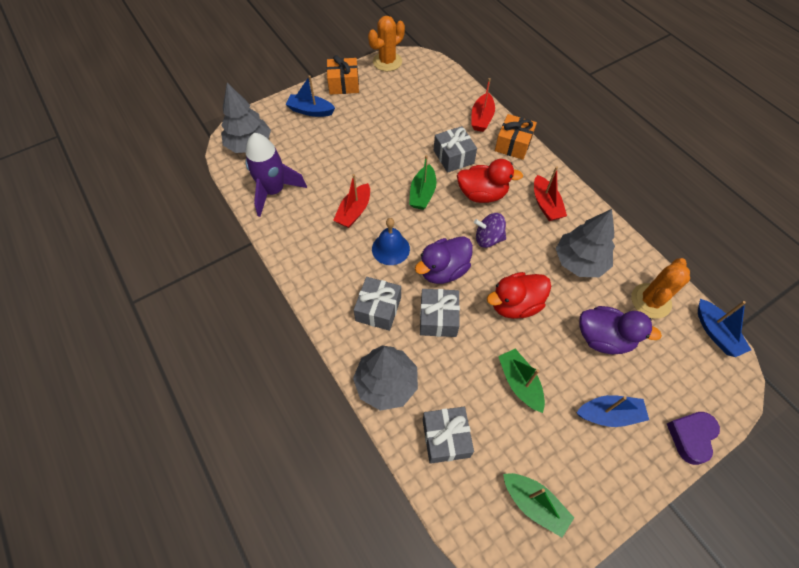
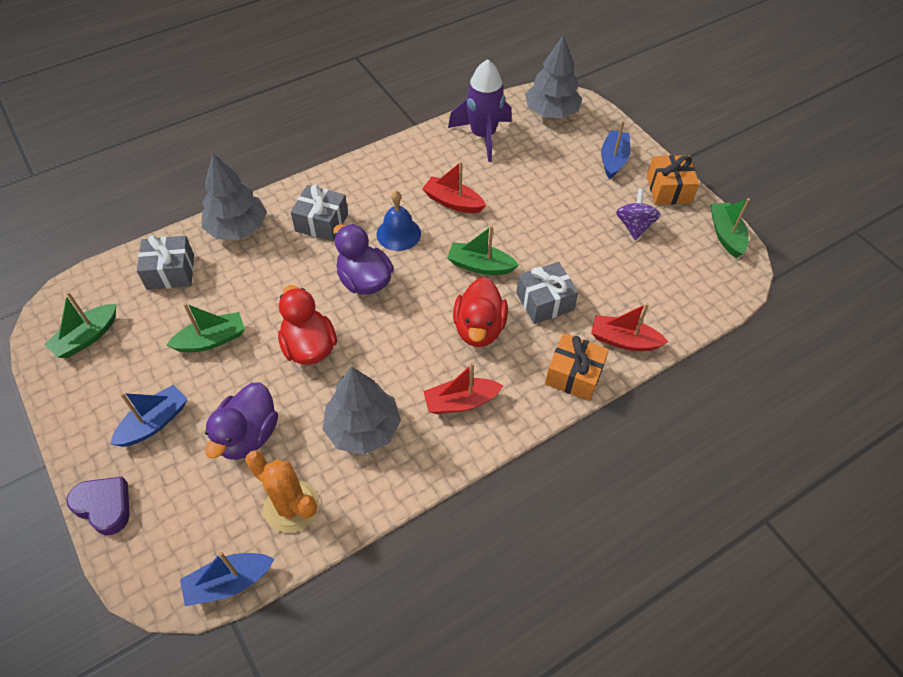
camera: 90 degrees right, 5 degrees down
orange cactus [368,16,405,71] -> green boat [711,198,750,258]
grey gift [420,289,460,337] -> none
purple spinning top [474,213,506,248] -> purple spinning top moved to [616,189,661,240]
blue boat [576,395,649,427] -> blue boat turned 135 degrees counterclockwise [110,385,187,447]

